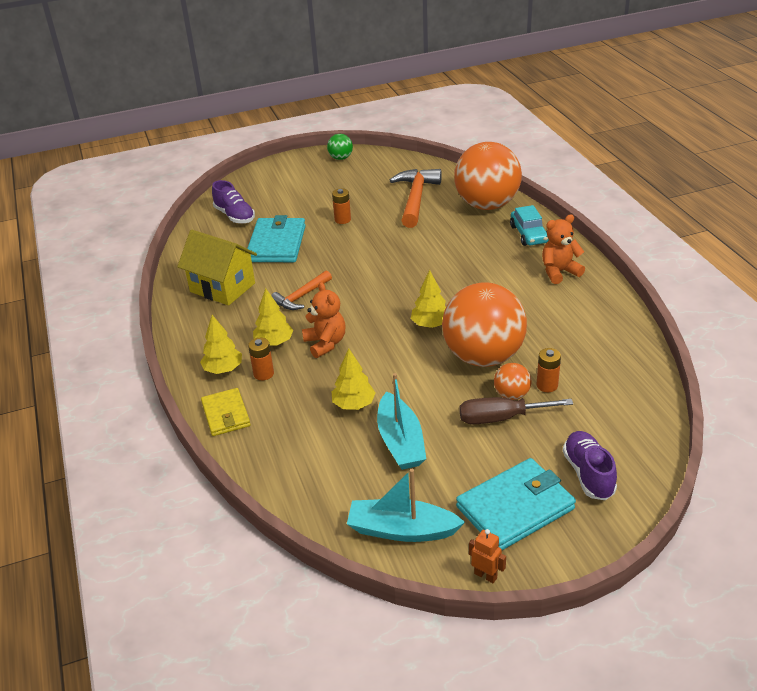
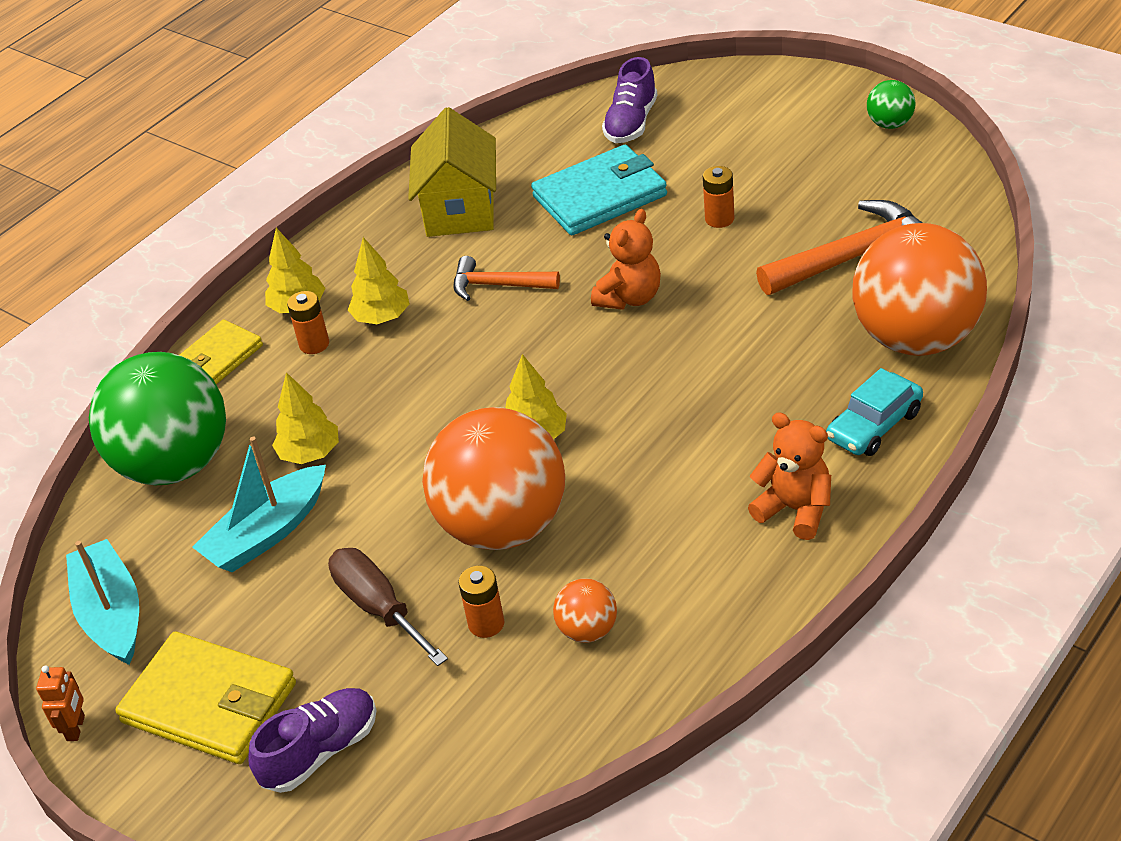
camera: 60 degrees right, 5 degrees up
orange teddy bear [302,282,346,358] -> orange teddy bear moved to [591,209,661,310]
turquoise wallet [456,458,576,550] -> yellow wallet [115,632,296,764]
orange ball [494,363,531,400] -> orange ball moved to [553,578,617,643]
none -> green ball [89,352,226,485]

